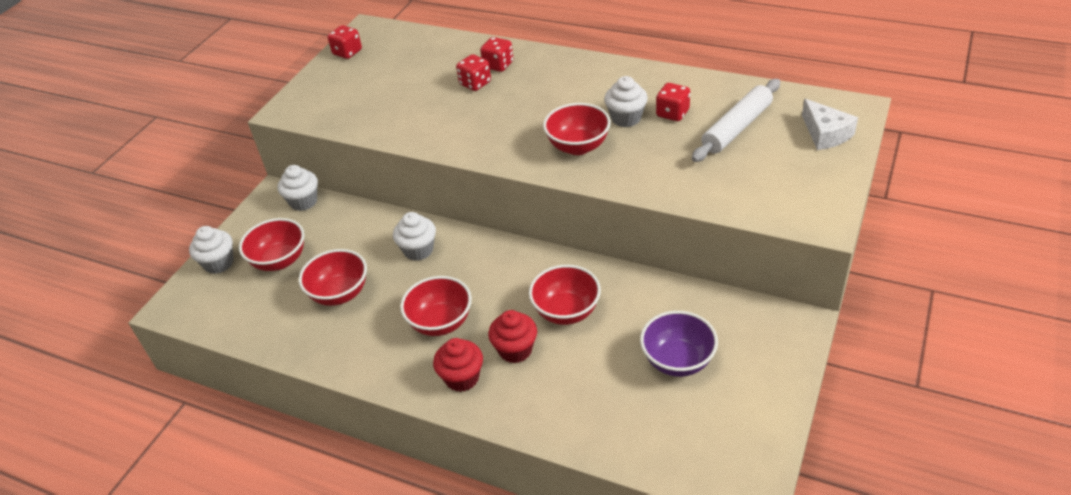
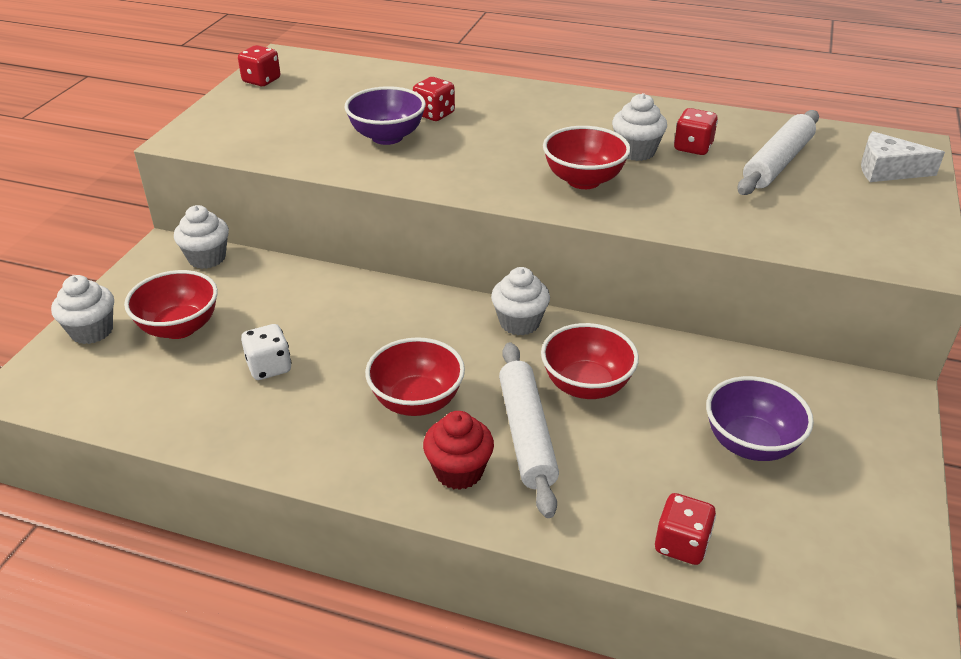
camera: 10 degrees left, 5 degrees down
red bowl [299,249,367,306] -> white dice [241,324,292,380]
white cupcake [393,212,436,261] -> white cupcake moved to [491,267,550,335]
red dice [480,37,513,72] -> red dice moved to [655,493,716,565]
red cupcake [488,310,537,363] -> white rolling pin [499,342,559,518]
white cheese [802,99,858,150] -> white cheese turned 135 degrees clockwise [861,131,945,182]
none -> purple bowl [345,86,426,145]

